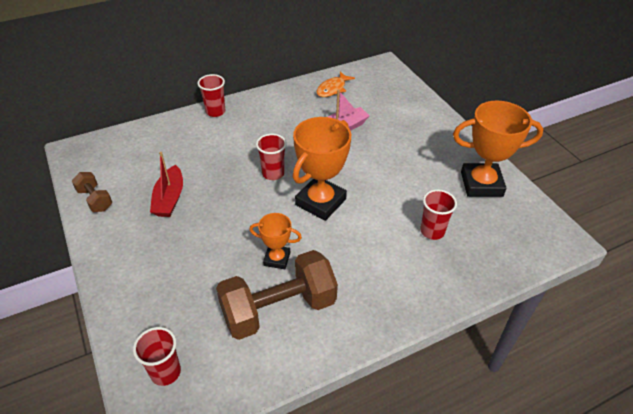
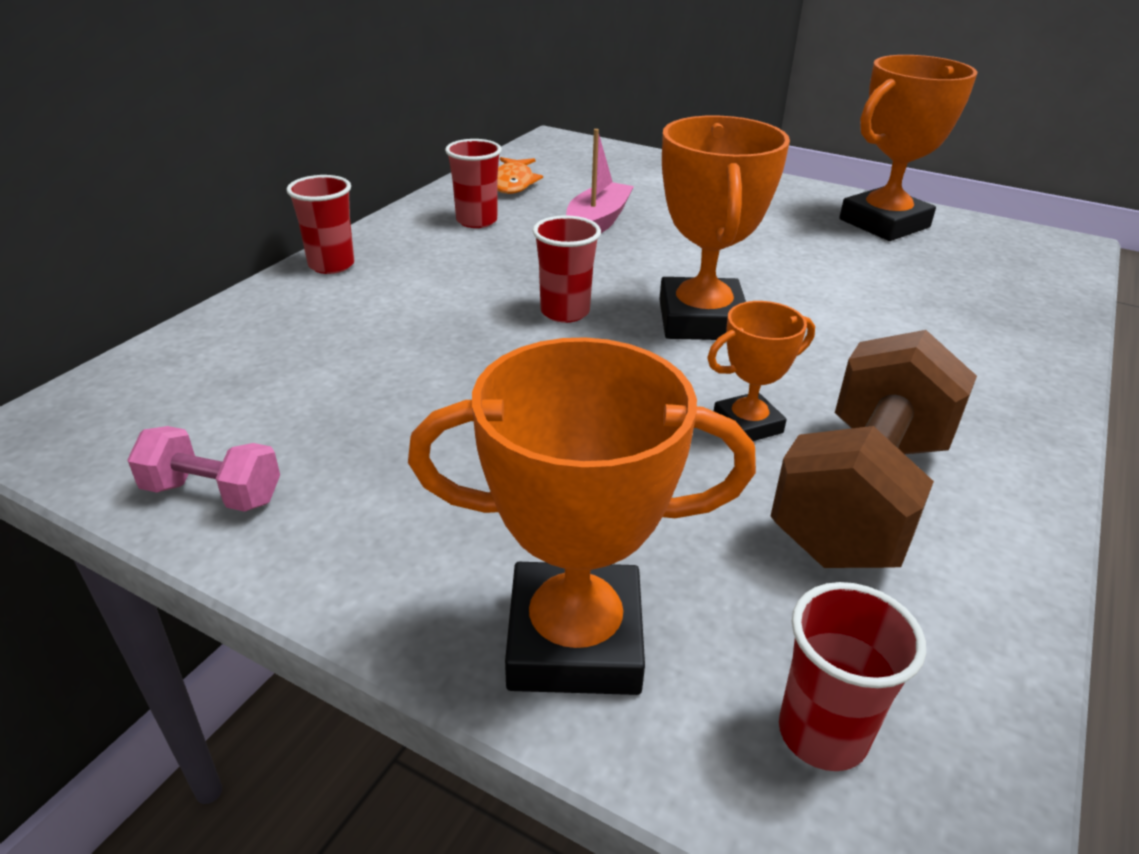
camera: 35 degrees left, 10 degrees down
brown dumbbell [72,172,112,212] -> pink dumbbell [127,426,280,512]
red boat [150,152,183,217] -> none
red cup [420,189,457,240] -> red cup moved to [445,139,502,228]
none -> orange trophy [408,337,756,695]

